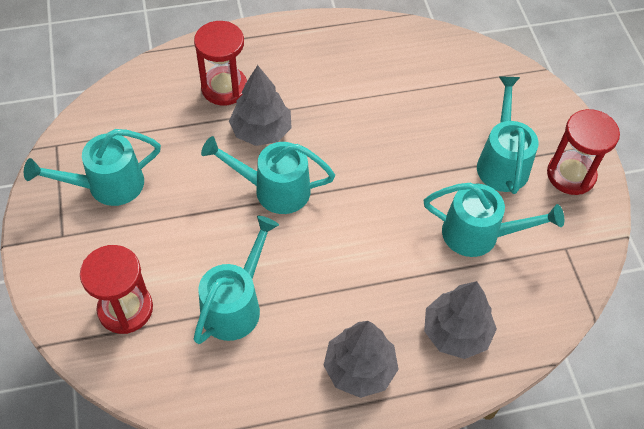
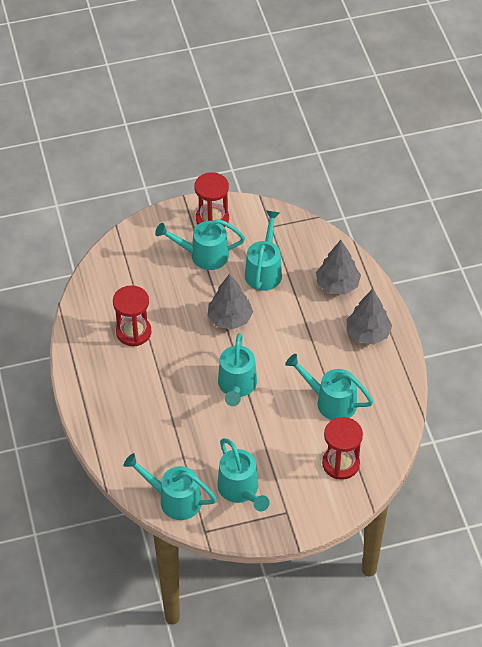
camera: 90 degrees left, 5 degrees down
red hourglass [194,21,247,106] -> red hourglass moved to [113,285,151,346]
grey tree [229,65,292,146] -> grey tree moved to [207,274,253,330]
none -> turquoise watering can [124,453,217,520]

